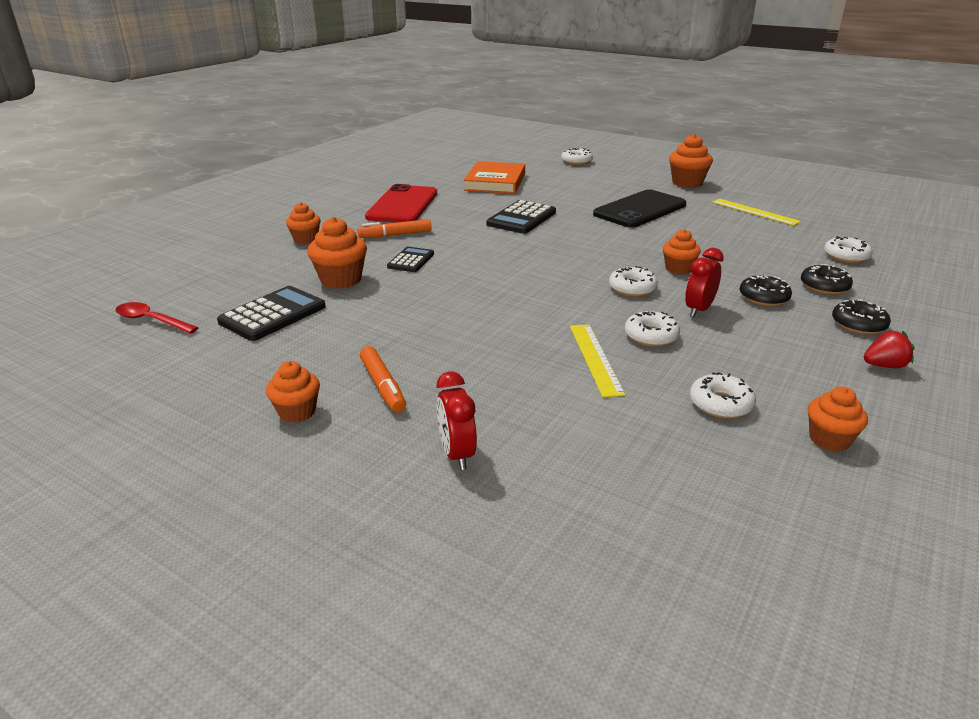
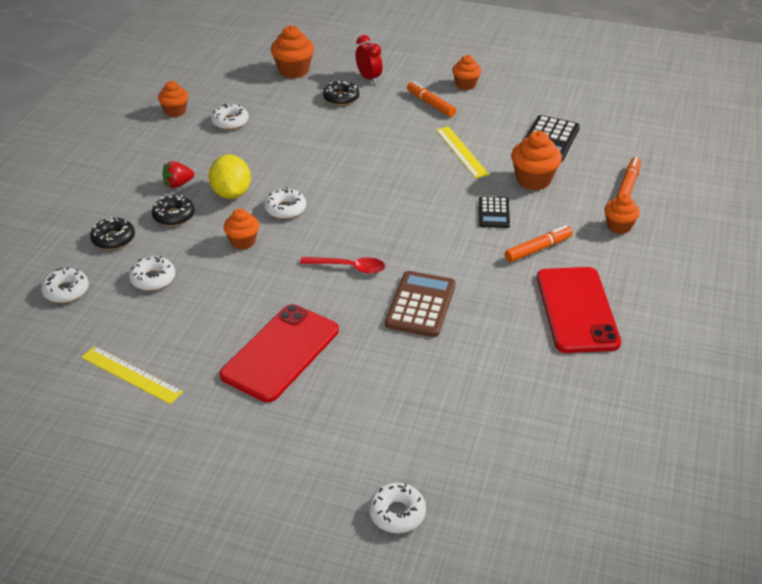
camera: 165 degrees right, 10 degrees up
red spoon [115,302,199,334] -> red spoon moved to [300,257,385,274]
orange book [464,161,525,194] -> none
black calculator [487,200,556,234] -> brown calculator [385,271,456,337]
yellow ruler [570,324,625,397] -> yellow ruler moved to [436,126,489,178]
black phone [593,189,686,228] -> red phone [220,304,339,402]
white donut [625,311,680,347] -> white donut moved to [129,256,175,291]
orange cupcake [669,134,713,188] -> orange cupcake moved to [271,25,314,78]
red clock [685,248,724,317] -> yellow lemon [209,155,251,199]
black donut [832,300,891,334] -> black donut moved to [323,80,359,106]
red strawberry [864,331,915,368] -> red strawberry moved to [162,161,194,188]
none -> orange marker [616,157,641,197]

